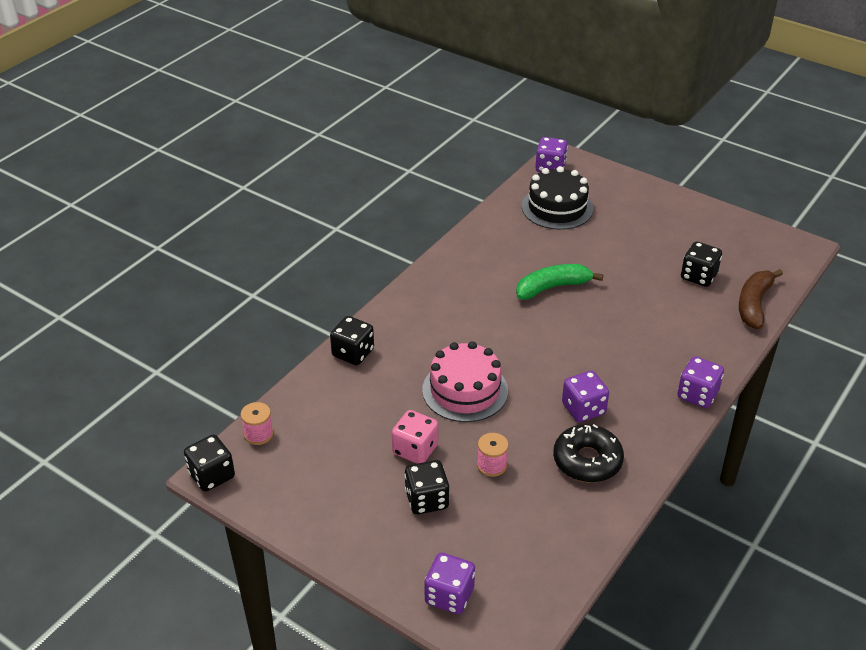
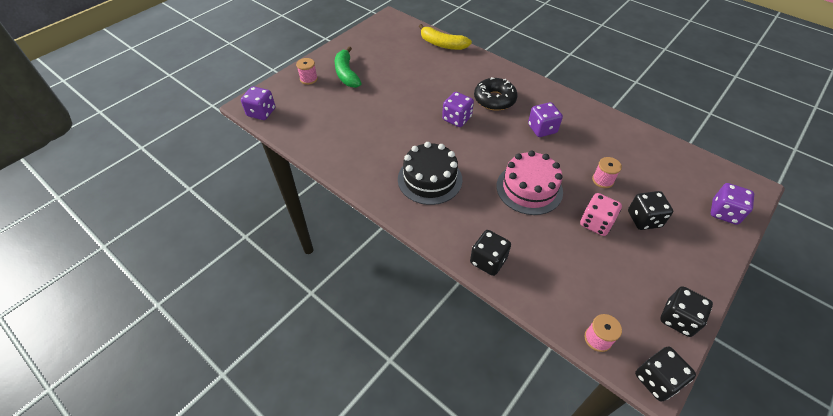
camera: 85 degrees left, 10 degrees up
green banana [516,264,604,300] -> green banana moved to [335,47,362,88]
black cake [522,166,593,230] -> black cake moved to [398,142,462,205]
black donut [553,424,624,483] -> black donut moved to [474,77,518,111]
purple dice [677,356,724,408] -> purple dice moved to [442,92,474,127]
black dice [681,242,722,287] -> black dice moved to [660,286,713,337]
brown banana [739,269,783,329] -> yellow banana [419,24,472,50]
none -> pink spool [296,58,318,85]

